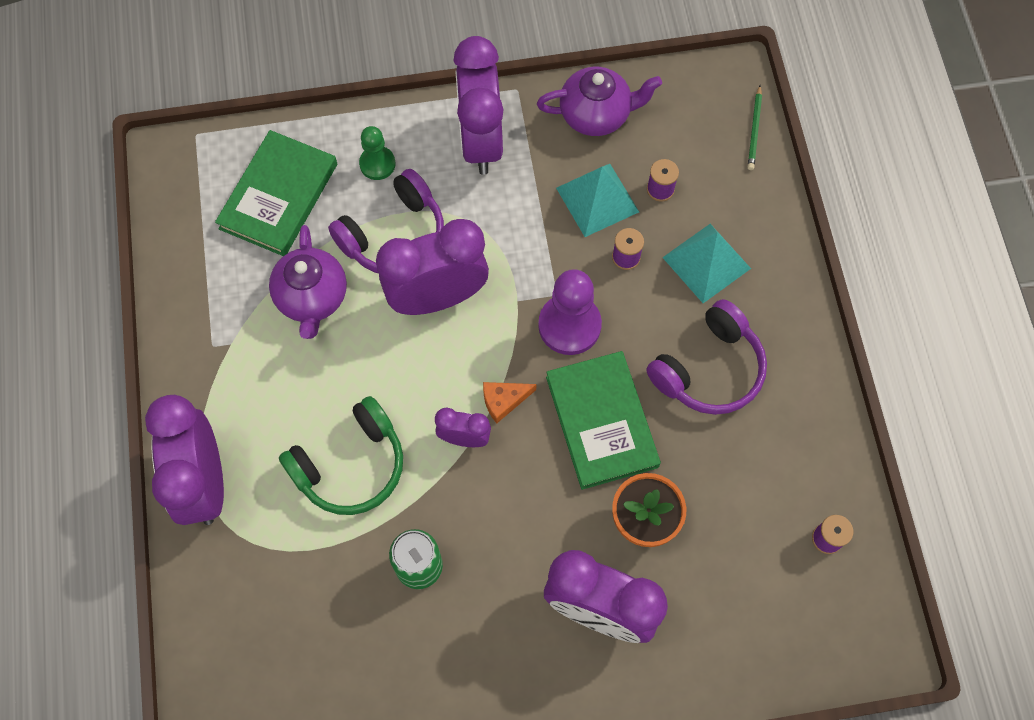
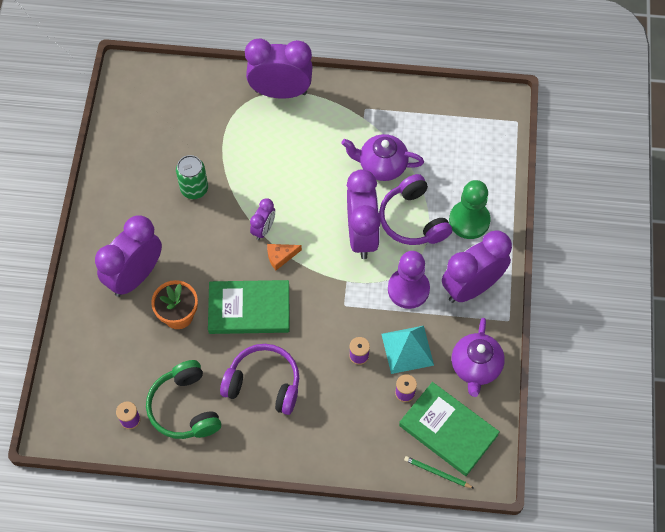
camera: 105 degrees right, 5 degrees down
green book [215,130,337,256] -> green book moved to [399,382,500,476]
green headphones [279,396,403,515] -> green headphones moved to [146,360,221,439]
green pawn [359,126,396,180] -> green pawn [449,180,491,239], size x1.66
purple clock [454,36,504,175] -> purple clock turned 45 degrees counterclockwise [442,230,512,303]
orange cheese [483,382,537,423] -> orange cheese turned 105 degrees counterclockwise [267,244,302,270]
purple pawn [538,269,602,355] -> purple pawn moved to [388,251,430,309]
purple headphones [646,299,767,415] -> purple headphones turned 135 degrees clockwise [220,344,299,415]
turquoise pyramid [662,224,751,303] -> none

